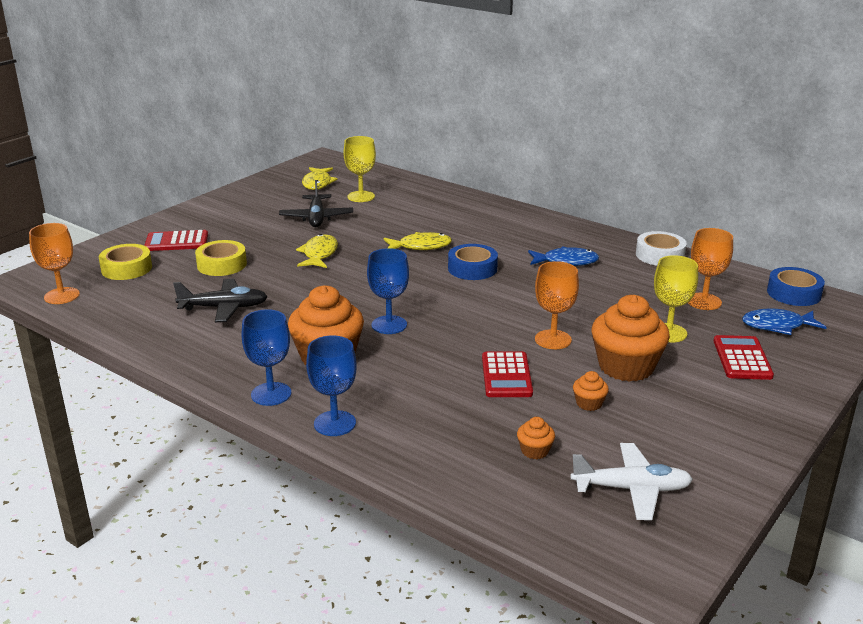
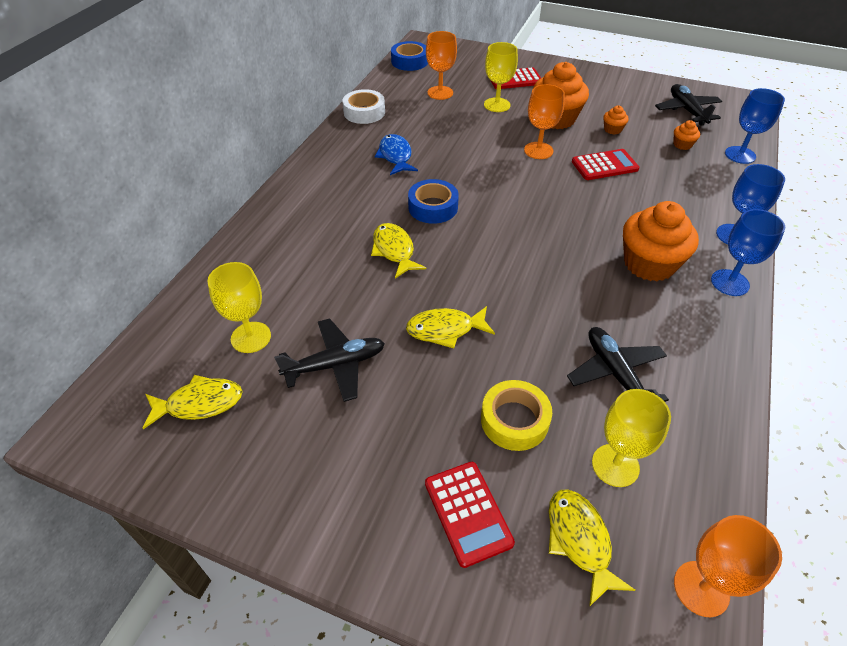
camera: 105 degrees left, 20 degrees up
yellow tape [99,244,152,280] -> yellow fish [549,490,635,607]
blue goblet [367,248,409,334] -> blue goblet moved to [725,88,785,164]
white plane [571,443,693,520] -> black plane [655,84,722,126]
blue fish [742,308,827,335] -> none
none -> yellow goblet [592,389,671,487]

